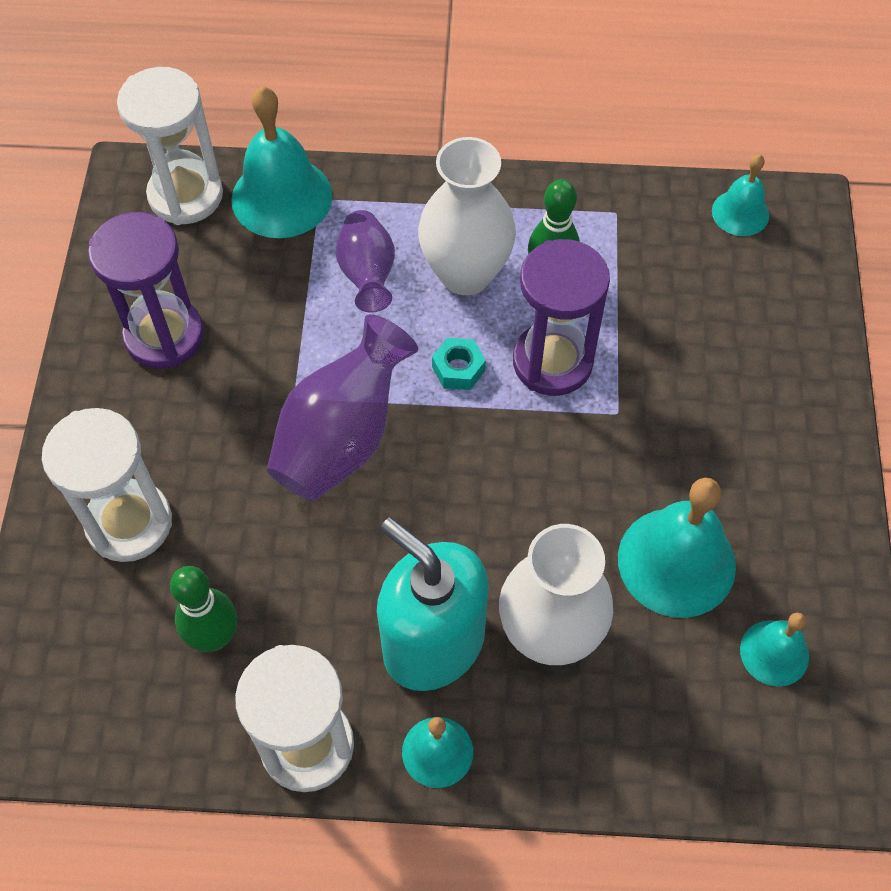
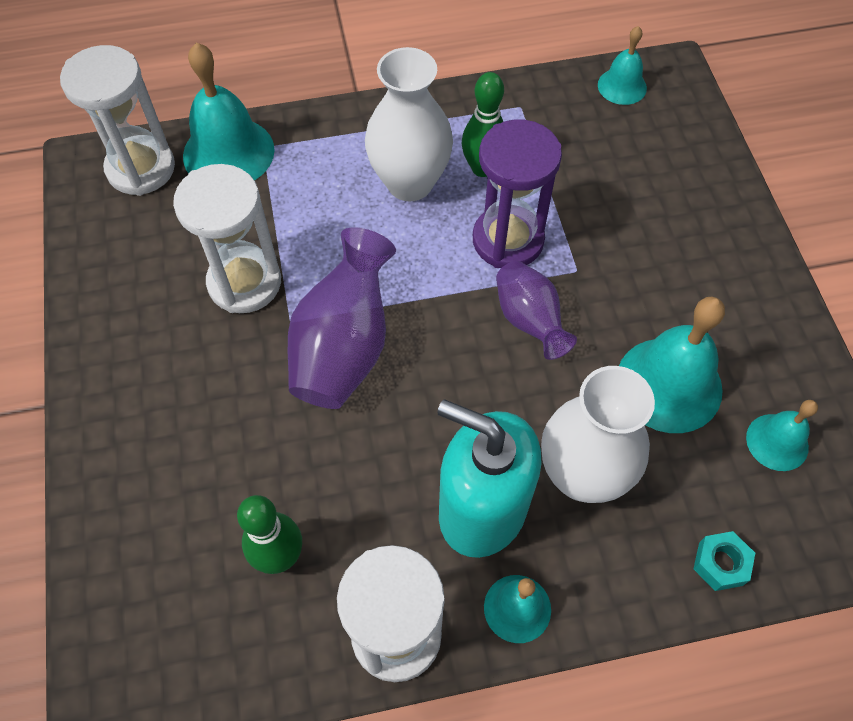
camera: 15 degrees left, 0 degrees up
white hourglass [42,408,172,562] -> white hourglass moved to [173,164,281,313]
purple hourglass [88,212,204,369] -> none
purple vase [336,210,395,312] -> purple vase moved to [496,261,577,360]
turquoise nut [432,338,486,390] -> turquoise nut moved to [694,531,755,591]

